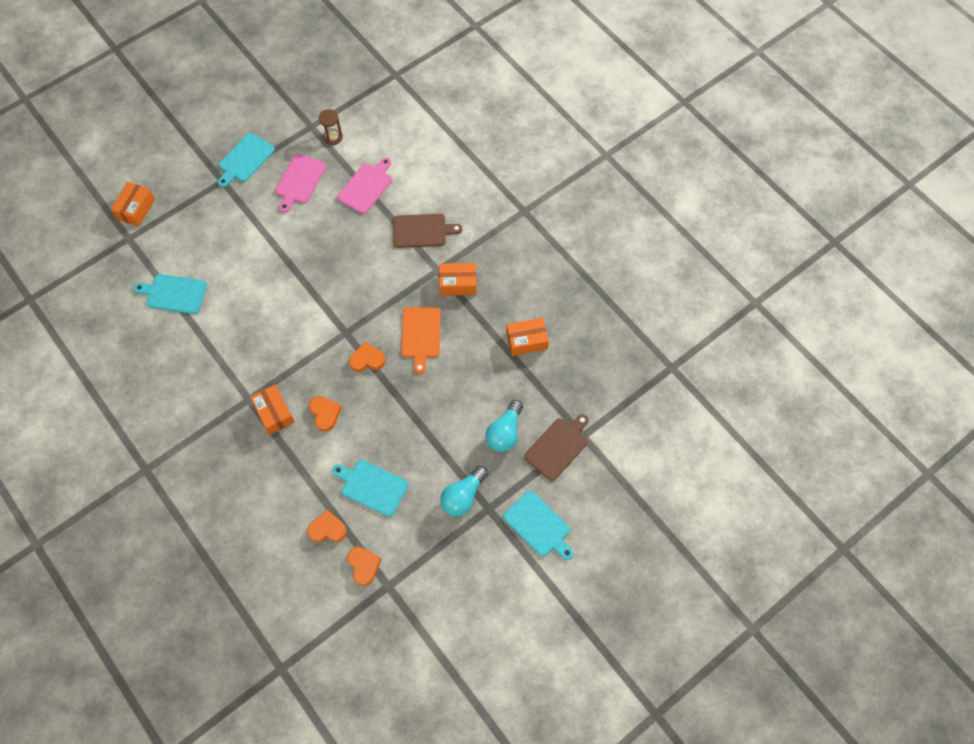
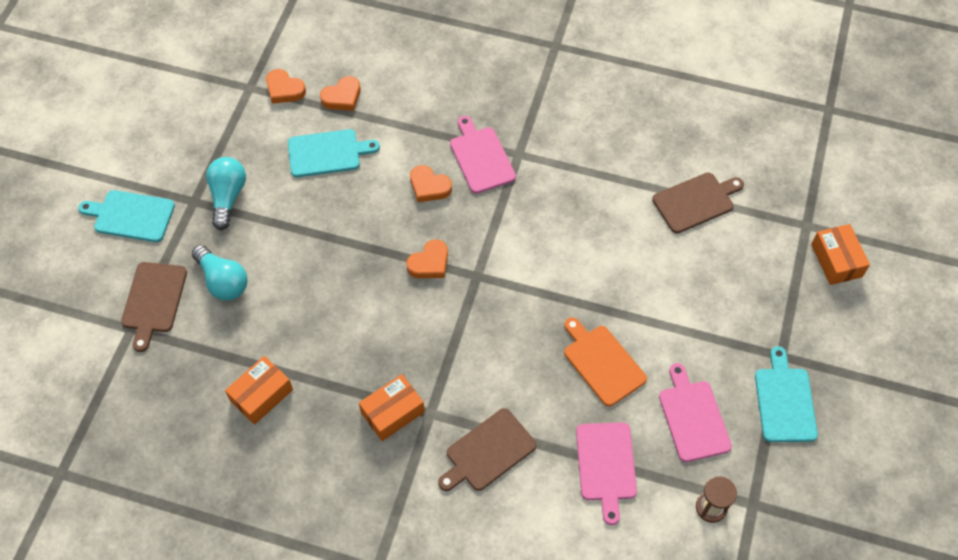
camera: 145 degrees right, 5 degrees down
turquoise cutting board [134,274,207,314] -> brown cutting board [652,172,744,234]
orange box [250,385,295,435] -> pink cutting board [450,116,516,194]
orange cutting board [401,307,440,374] -> orange cutting board moved to [564,317,647,407]
turquoise light bulb [485,400,523,452] -> turquoise light bulb turned 150 degrees clockwise [192,245,248,300]

